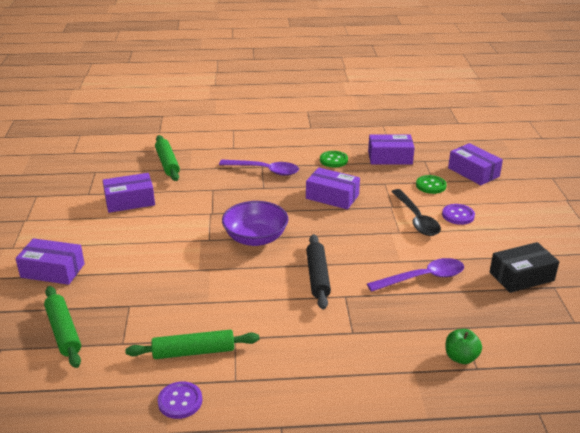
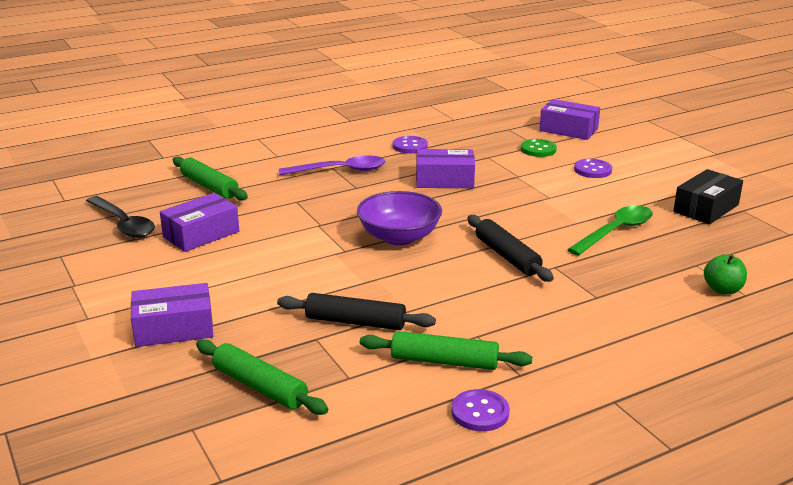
camera: 25 degrees left, 5 degrees down
green rolling pin [125,330,259,359] -> green rolling pin turned 45 degrees clockwise [360,331,532,370]
green button [320,151,348,167] -> purple button [393,136,428,154]
purple spoon [367,258,464,292] -> green spoon [567,205,653,256]
purple box [368,135,415,165] -> none
black spoon [391,189,441,236] -> black spoon moved to [86,196,155,238]
none -> black rolling pin [277,293,436,330]

